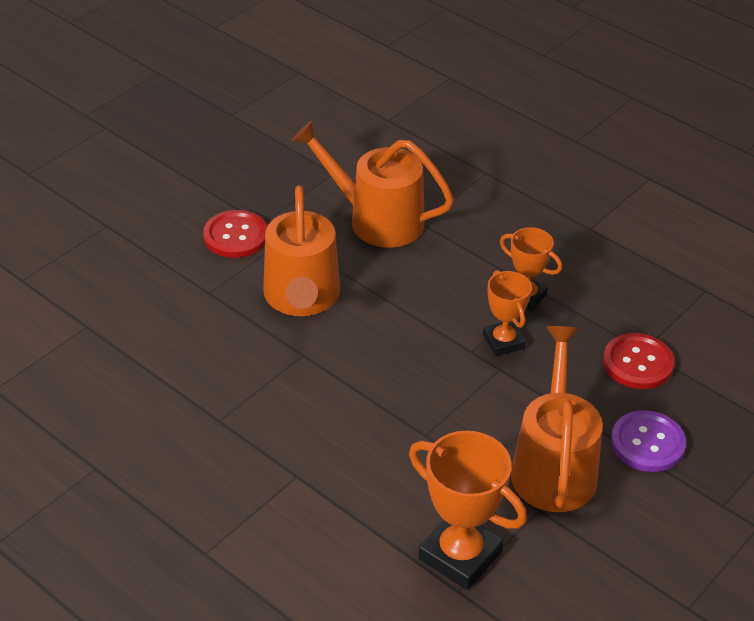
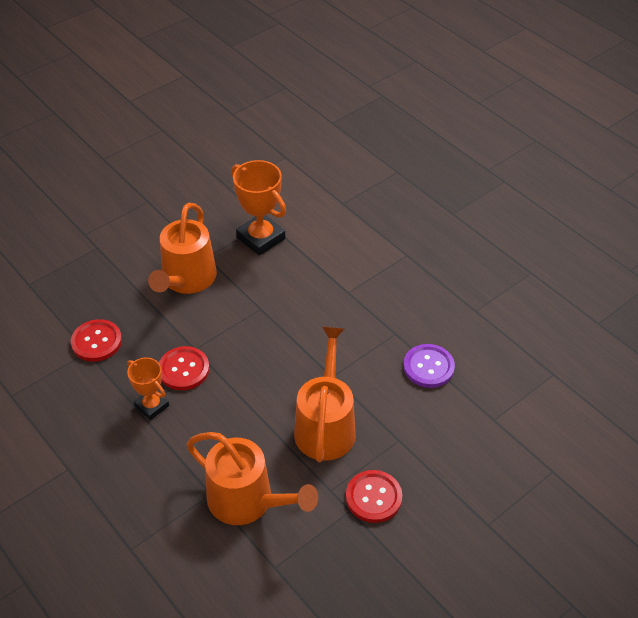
camera: 170 degrees left, 5 degrees up
orange trophy [483,270,532,356] -> red button [159,346,209,390]
purple button [611,410,686,472] -> purple button moved to [403,344,455,388]

